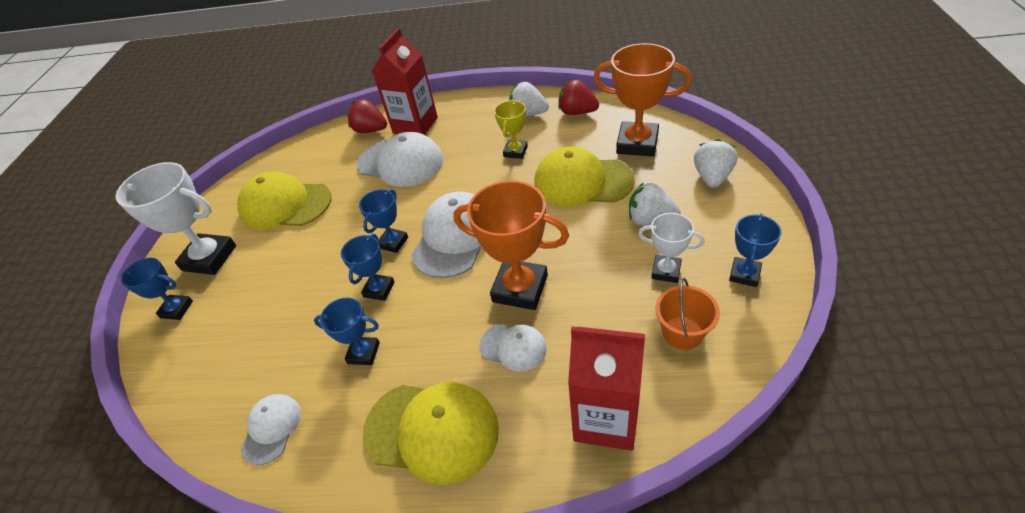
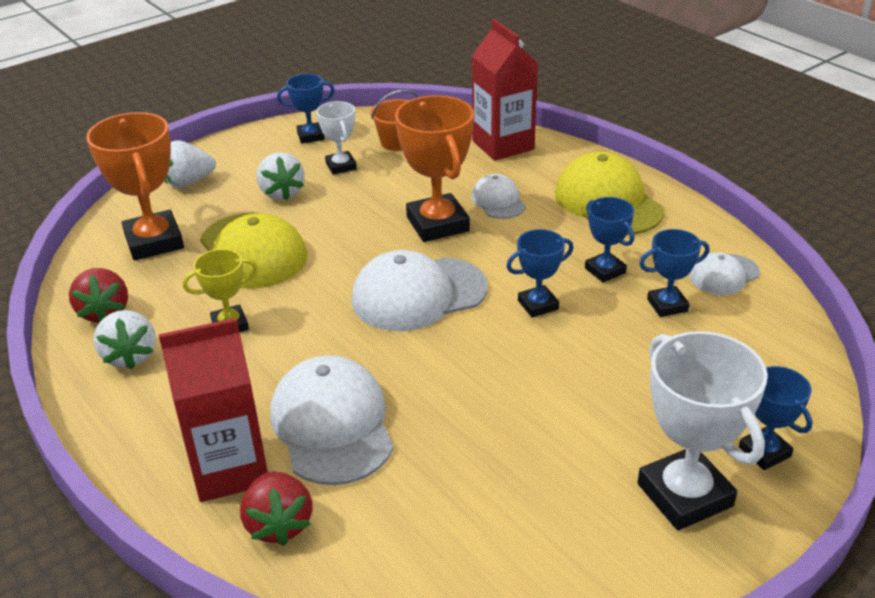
camera: 135 degrees left, 10 degrees down
yellow cap [237,171,332,230] -> none
blue trophy [359,189,408,253] -> blue trophy moved to [639,229,709,317]

